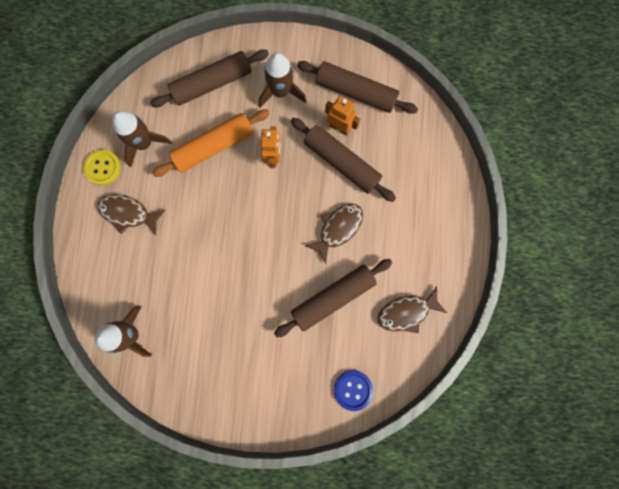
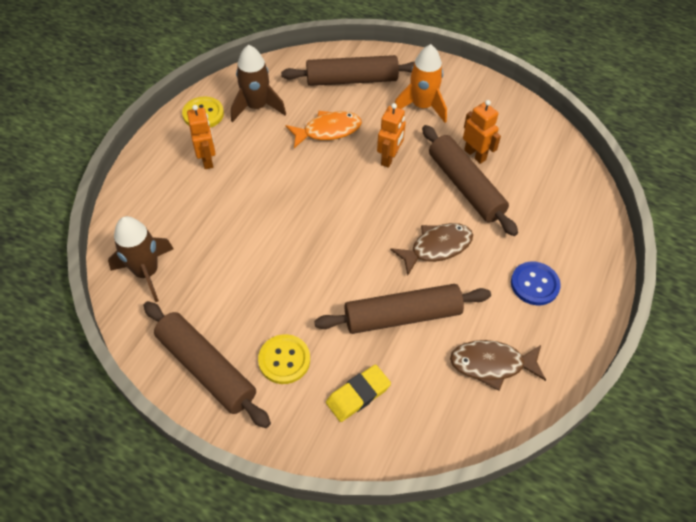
camera: 20 degrees right, 25 degrees down
brown fish [97,194,165,236] -> orange robot [187,105,216,169]
orange rolling pin [152,109,270,177] -> orange fish [286,111,362,148]
brown rocket [259,53,306,108] -> orange rocket [395,44,447,123]
brown rolling pin [297,61,418,114] -> brown rolling pin moved to [144,301,271,428]
blue button [334,370,373,411] -> blue button moved to [511,262,561,305]
none -> yellow button [258,334,310,384]
none -> yellow eraser [326,364,391,422]

